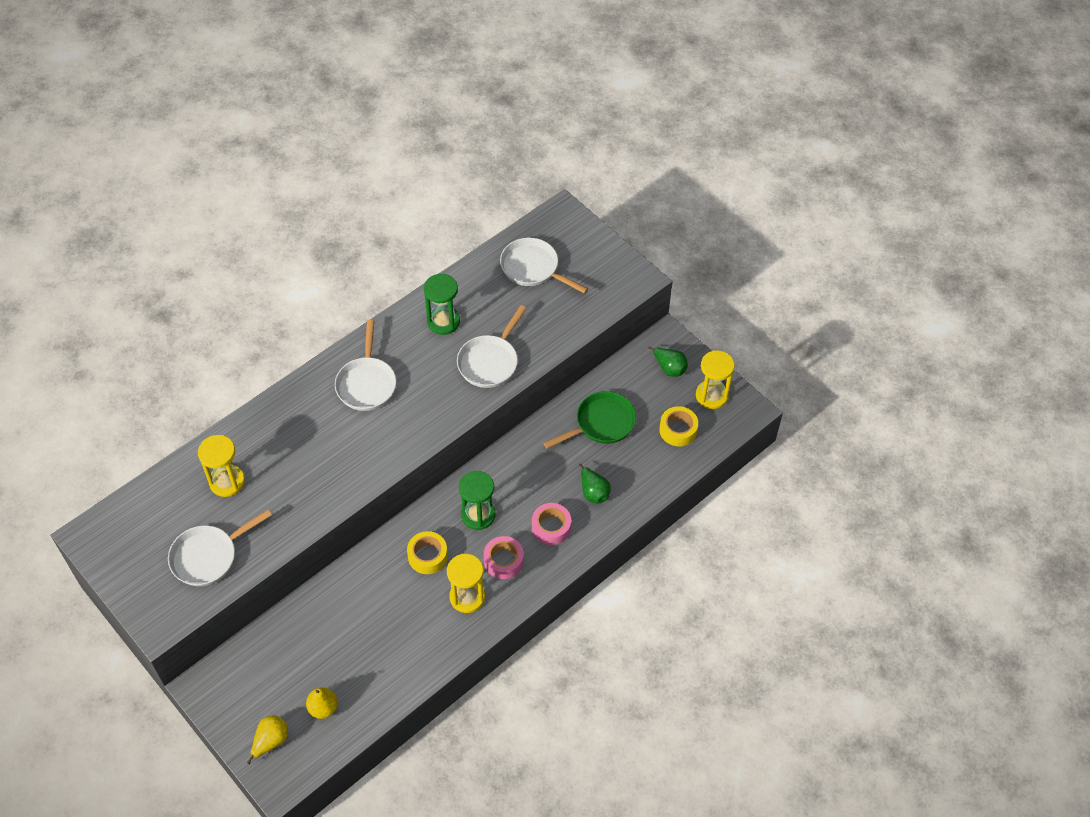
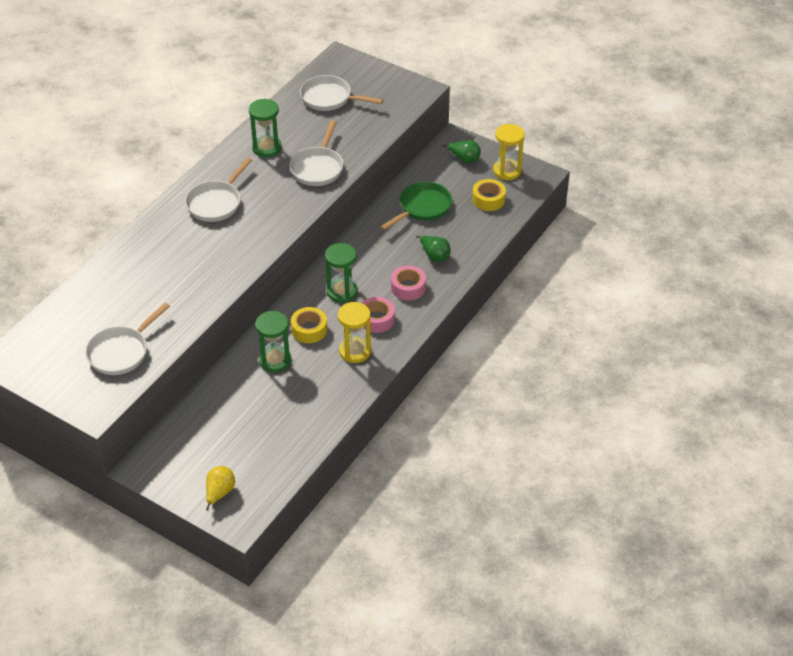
camera: 15 degrees left, 10 degrees down
yellow hourglass [198,435,245,497] -> none
yellow pear [306,687,338,719] -> none
white pan [335,320,396,411] -> white pan turned 45 degrees clockwise [185,157,252,222]
none -> green hourglass [255,311,291,372]

